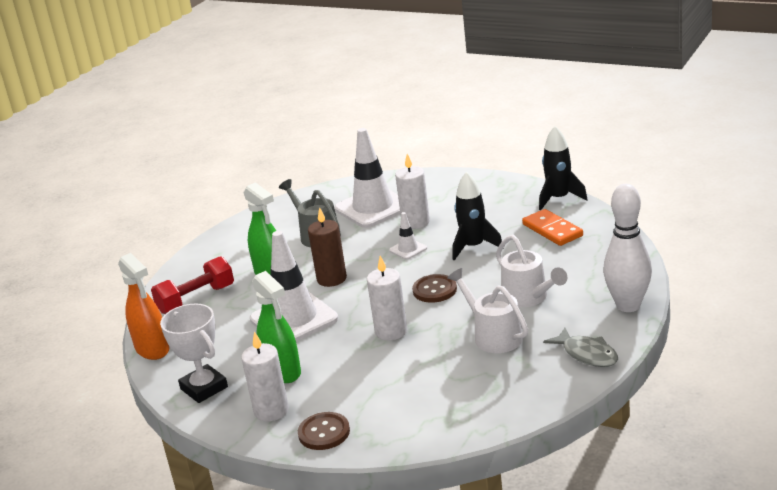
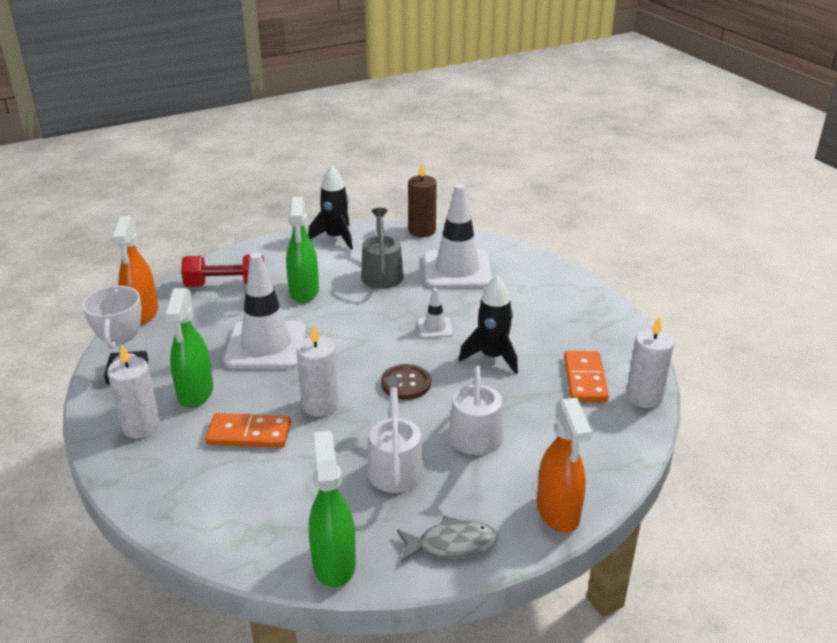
camera: 30 degrees right, 5 degrees up
brown button [298,412,350,450] -> none
brown candle [308,207,347,287] -> brown candle moved to [408,162,437,237]
white candle [395,154,430,229] -> white candle moved to [626,316,674,408]
black rocket [539,126,588,210] -> black rocket moved to [308,165,353,250]
grey fish [543,327,618,367] -> grey fish turned 90 degrees counterclockwise [397,515,498,563]
white bowling pin [603,184,652,312] -> orange spray bottle [537,398,592,533]
none -> orange domino [205,413,291,448]
none -> green spray bottle [309,431,356,588]

